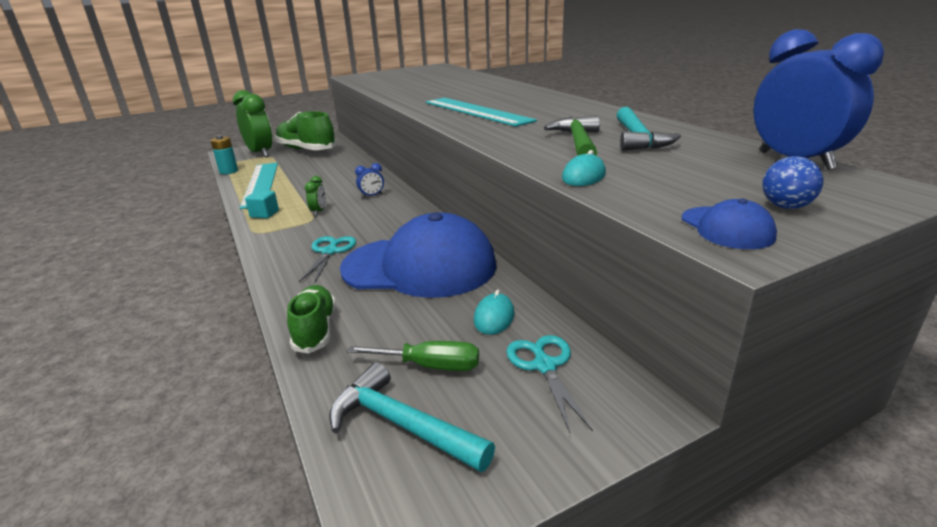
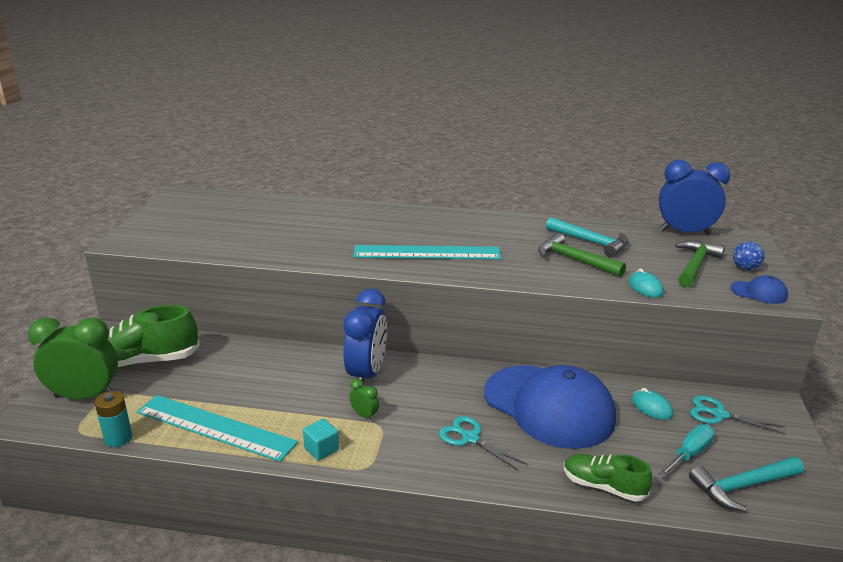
camera: 55 degrees left, 0 degrees up
blue cap [340,212,496,298] -> blue cap turned 90 degrees clockwise [484,365,616,449]
green screwdriver [346,341,479,371] -> turquoise screwdriver [658,424,715,477]
blue clock [355,163,384,198] -> blue clock [343,289,387,385], size x2.35
none -> green hammer [675,240,725,287]

